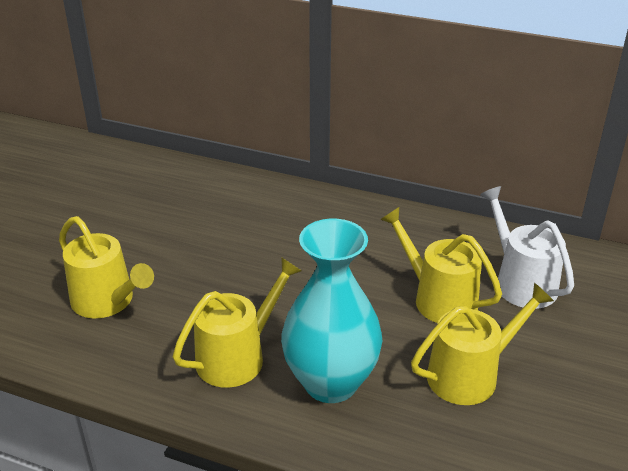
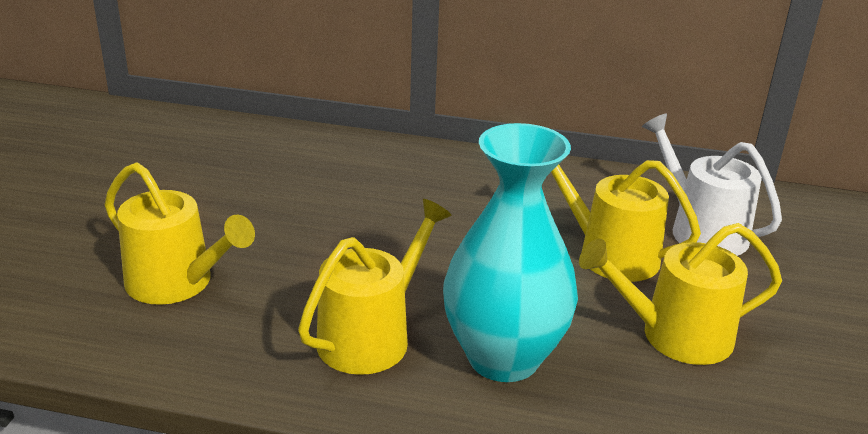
camera: 10 degrees left, 5 degrees down
yellow watering can [411,283,554,405] -> yellow watering can turned 150 degrees counterclockwise [579,223,782,365]

